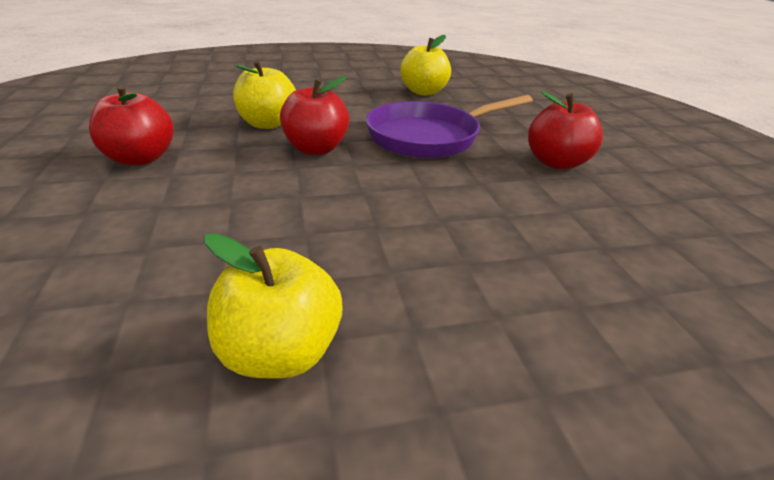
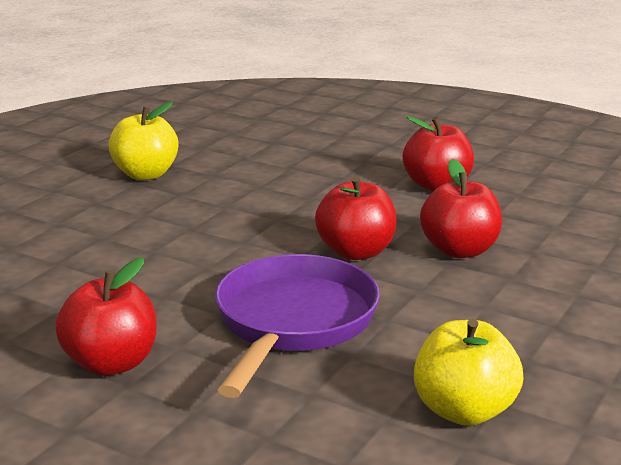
camera: 135 degrees right, 10 degrees down
yellow apple [233,60,296,129] -> red apple [420,159,502,258]

